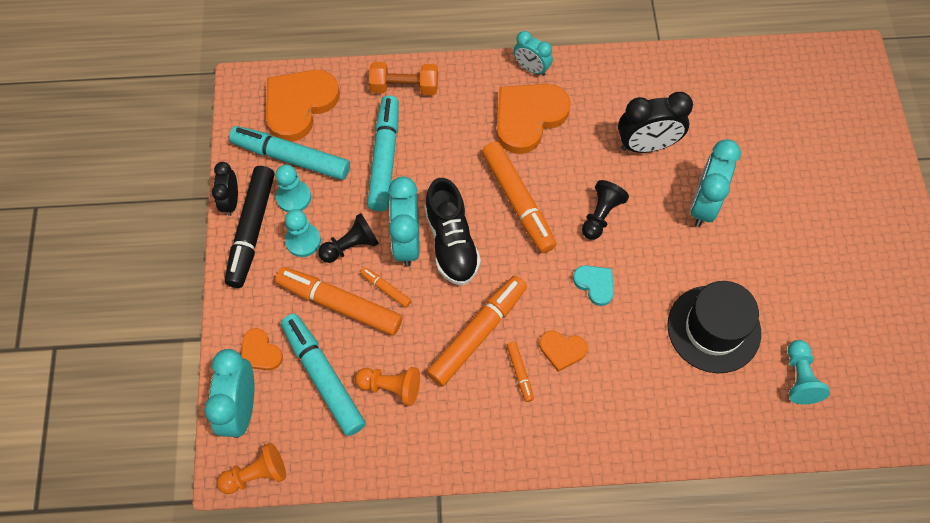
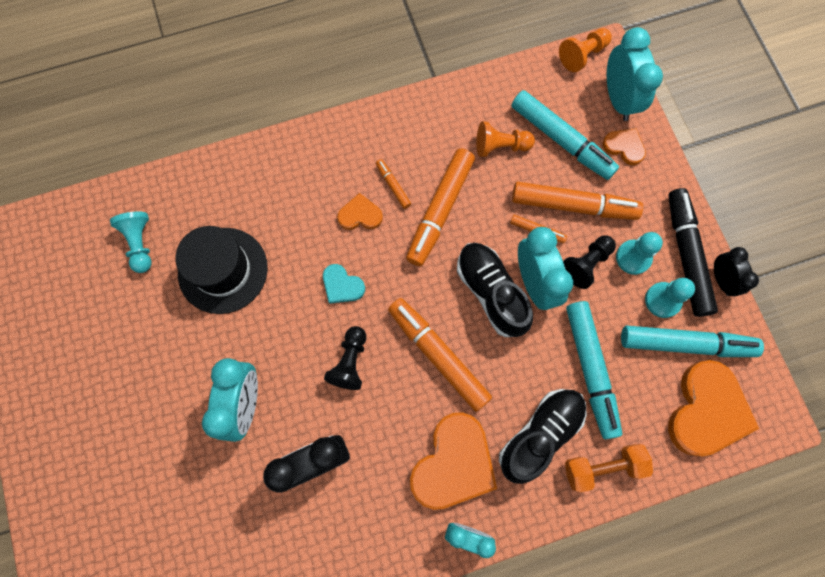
camera: 165 degrees right, 10 degrees up
none -> black shoe [499,389,587,484]

